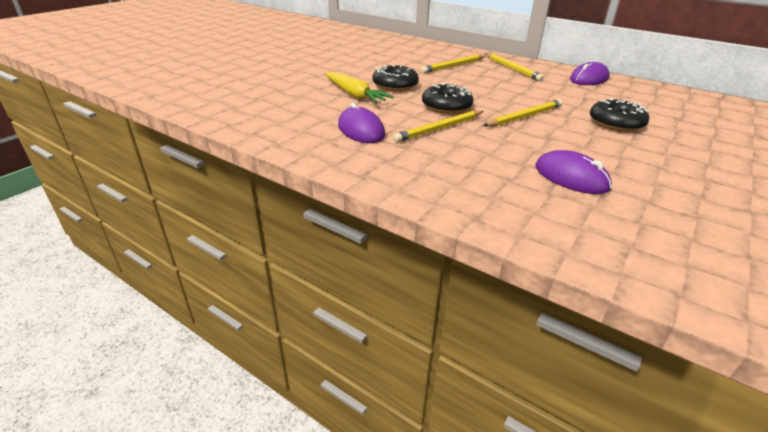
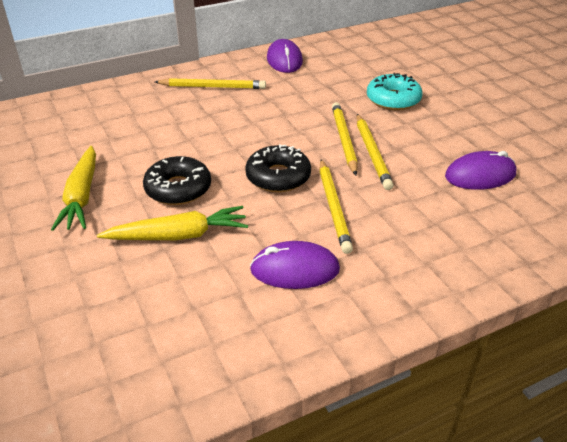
camera: 60 degrees left, 5 degrees up
yellow pencil [421,55,485,73] -> yellow pencil moved to [357,114,394,190]
black donut [590,98,649,132] -> turquoise donut [367,73,423,110]
none -> yellow carrot [51,146,96,231]

